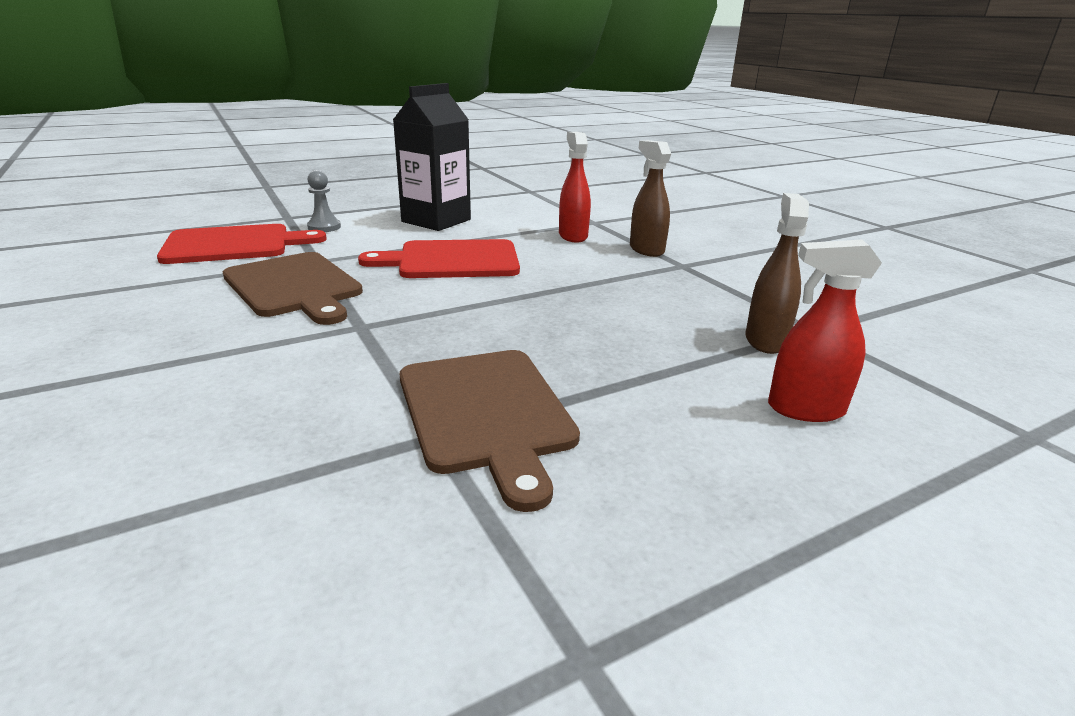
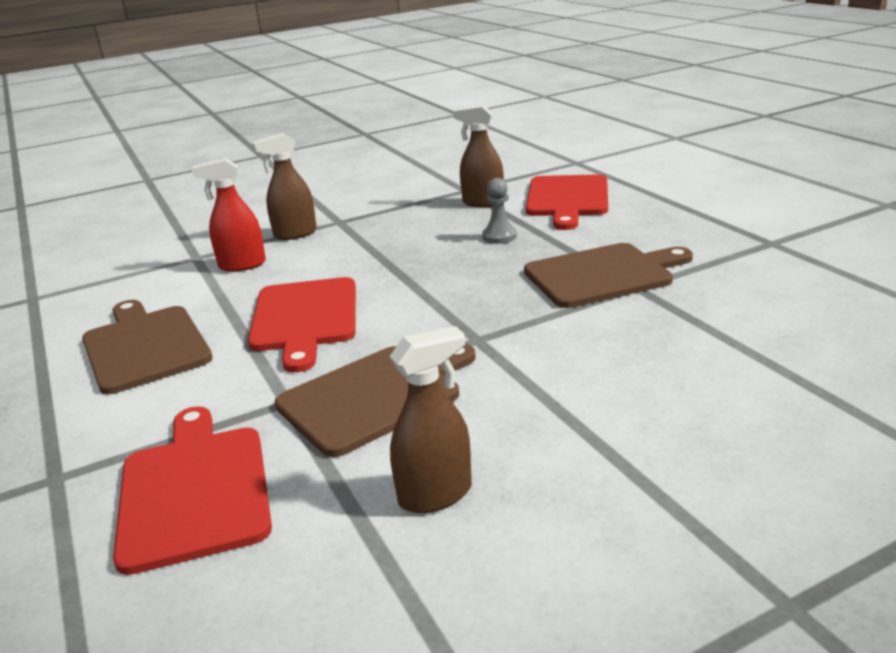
camera: 85 degrees left, 0 degrees up
grey pawn [307,170,341,232] -> grey pawn moved to [482,178,517,244]
black carton [393,83,471,231] -> brown cutting board [82,300,213,394]
red spray bottle [768,240,882,422] -> red cutting board [526,174,608,230]
none -> brown spray bottle [390,326,472,513]

